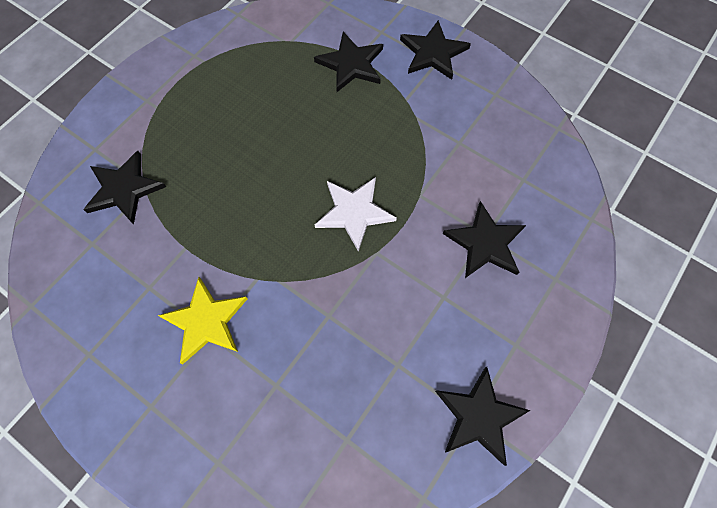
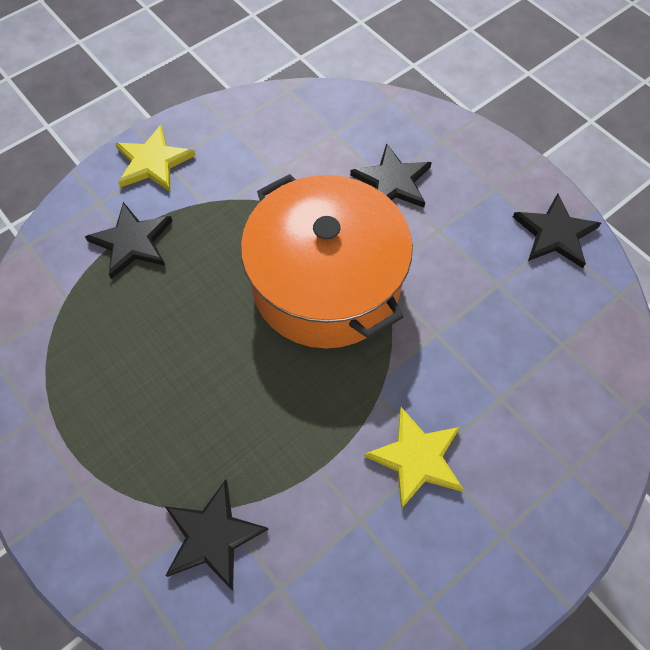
camera: 75 degrees left, 5 degrees down
white star [315,177,397,252] -> orange pot [241,174,413,349]
black star [400,20,471,80] -> yellow star [115,125,196,192]

